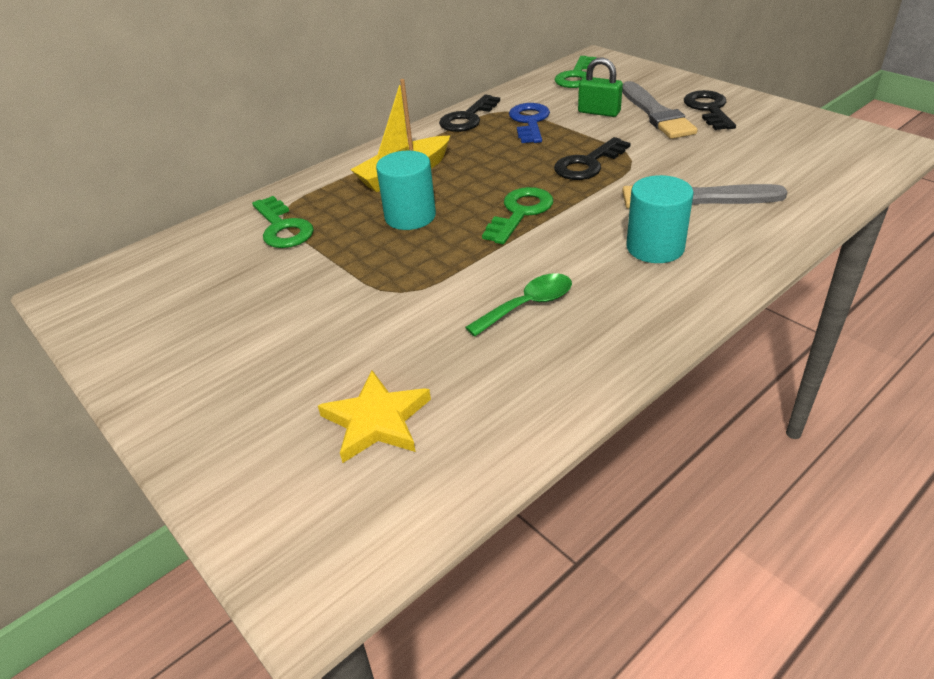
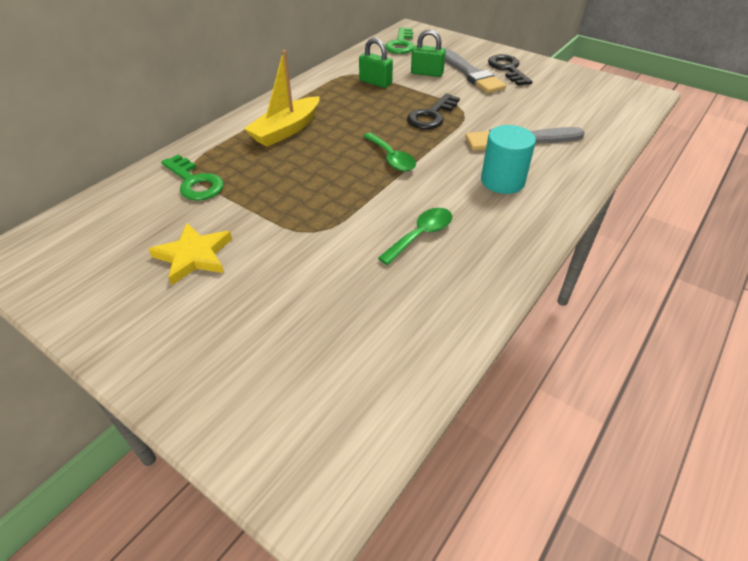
camera: 15 degrees left, 5 degrees up
yellow star [318,370,431,463] -> yellow star moved to [149,223,232,285]
turquoise cylinder [376,151,436,230] -> none
black key [439,95,500,132] -> none
green key [482,187,553,244] -> green spoon [363,132,416,172]
blue key [509,103,550,143] -> green padlock [359,38,393,88]

